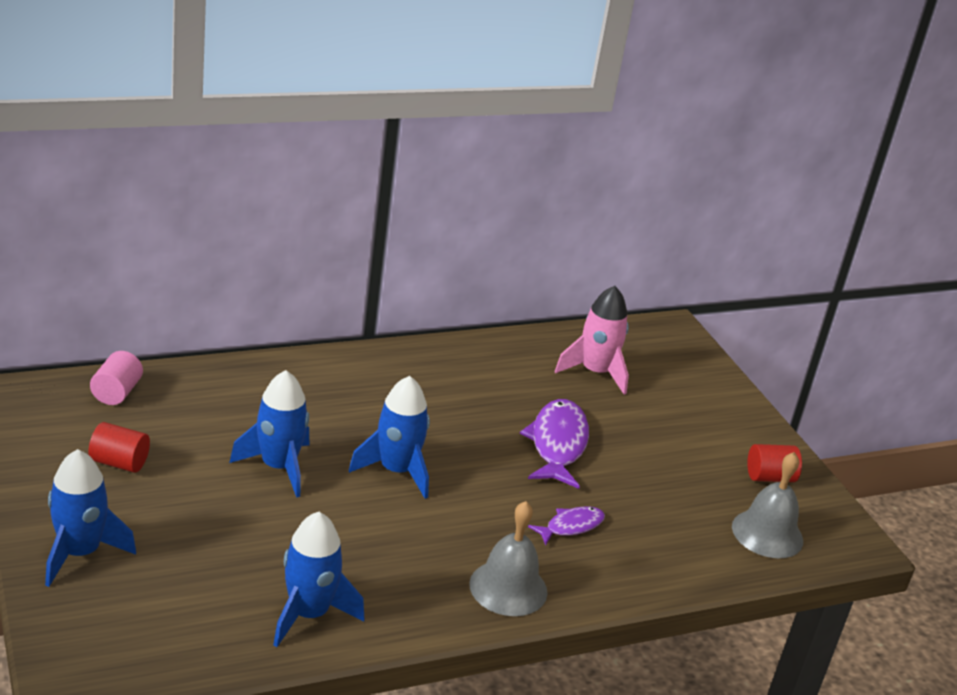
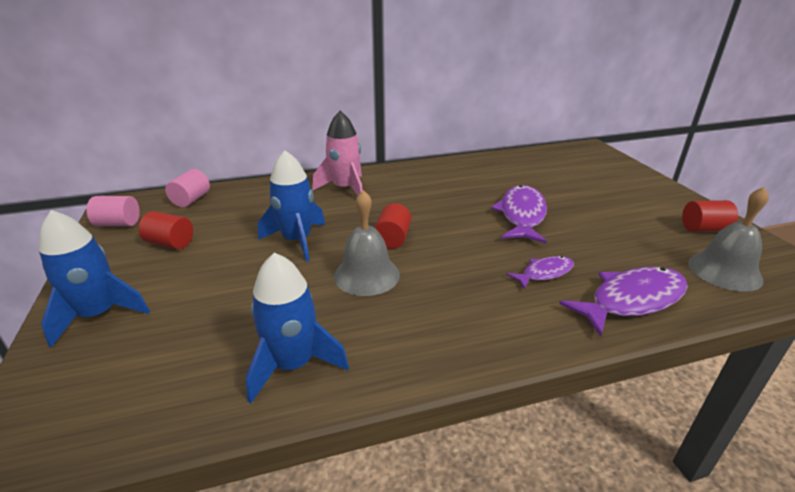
camera: 10 degrees right, 0 degrees up
blue rocket [349,376,430,499] -> red cylinder [375,203,411,249]
grey bell [469,501,547,616] -> grey bell moved to [334,190,400,296]
pink rocket [554,286,629,395] -> pink rocket moved to [312,111,363,196]
none -> pink cylinder [86,196,140,226]
none -> purple fish [559,267,688,337]

